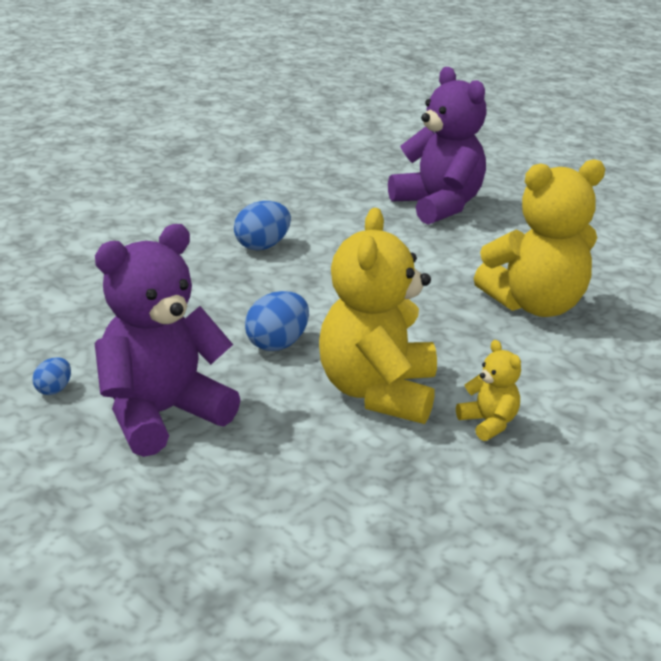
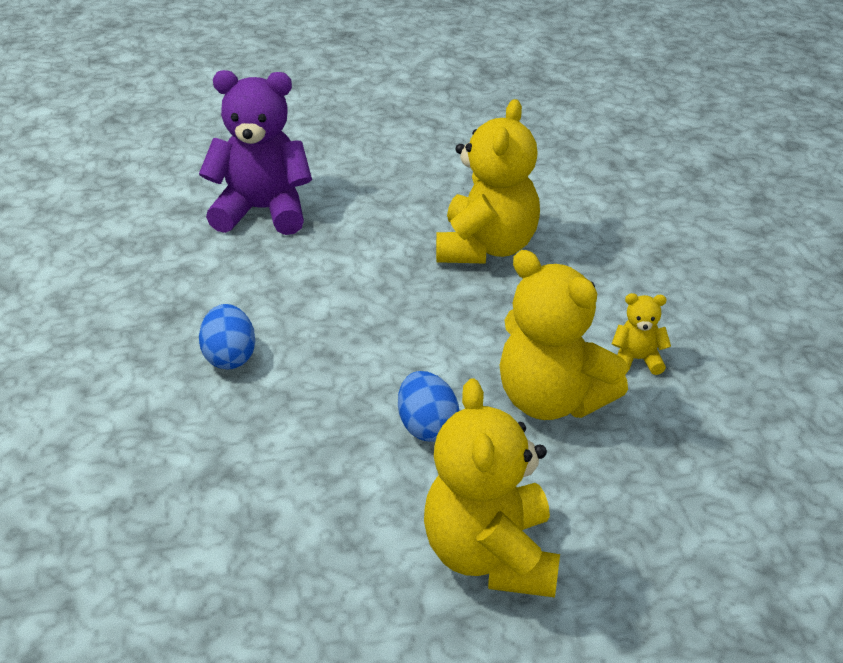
camera: 55 degrees left, 10 degrees up
blue egg [32,357,71,395] -> none
purple teddy bear [95,224,240,457] -> yellow teddy bear [424,378,560,597]

